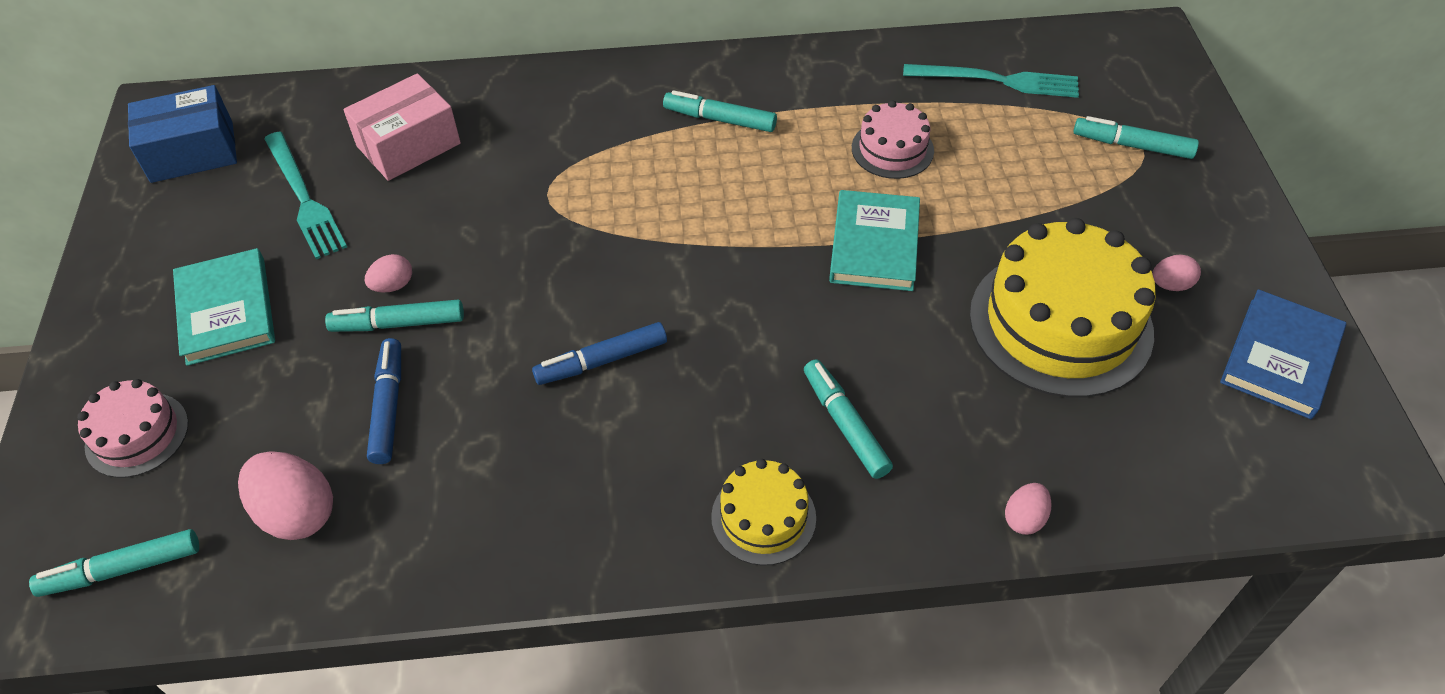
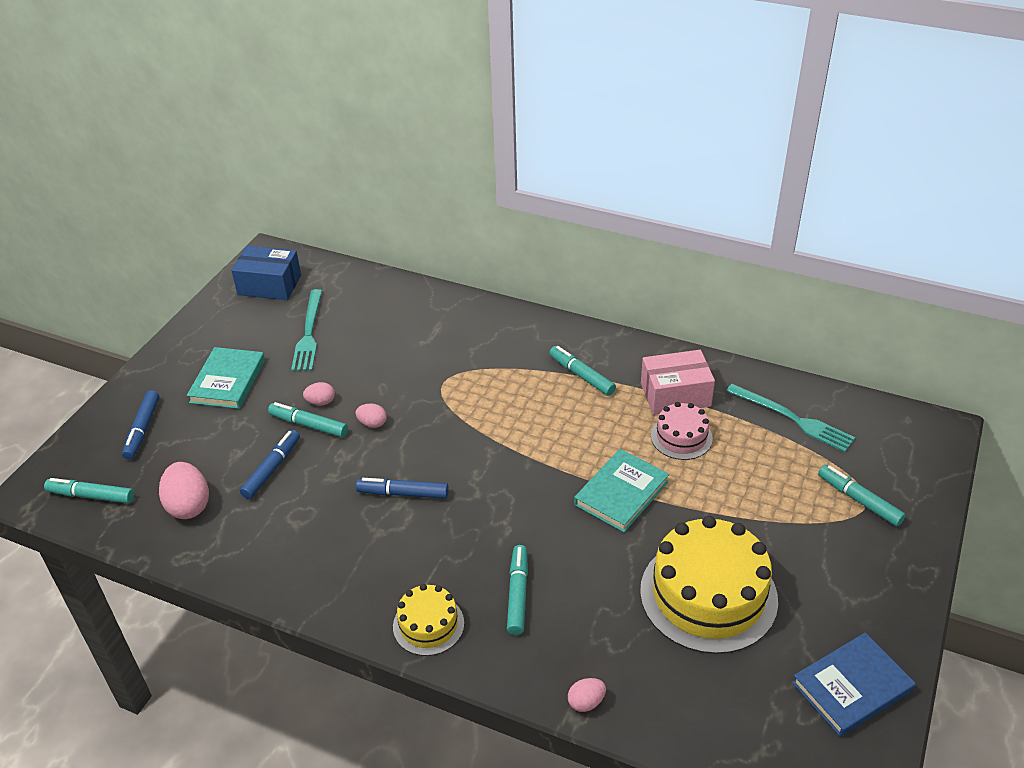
camera: 30 degrees right, 10 degrees down
pink cake [77,379,188,478] -> blue marker [122,390,159,460]
pink box [343,73,461,181] -> pink box moved to [641,350,715,415]
pink egg [1152,255,1201,291] -> pink egg moved to [355,403,387,428]

